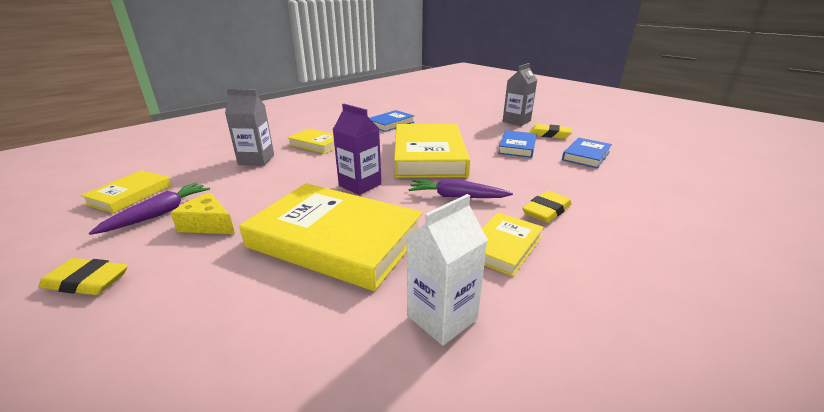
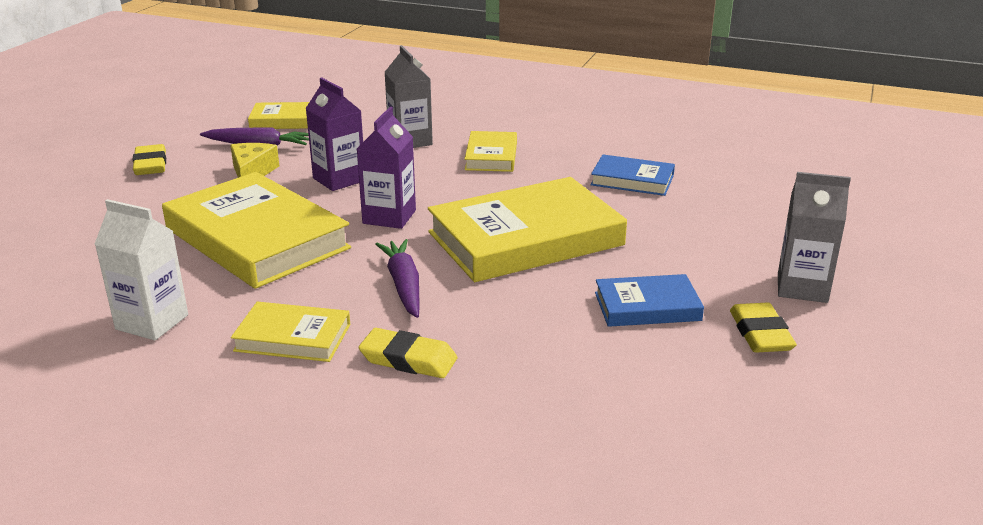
camera: 65 degrees right, 0 degrees up
yellow book [239,183,423,291] -> yellow book turned 45 degrees counterclockwise [162,172,351,289]
blue book [562,138,612,168] -> none
none -> purple carton [305,77,363,191]

